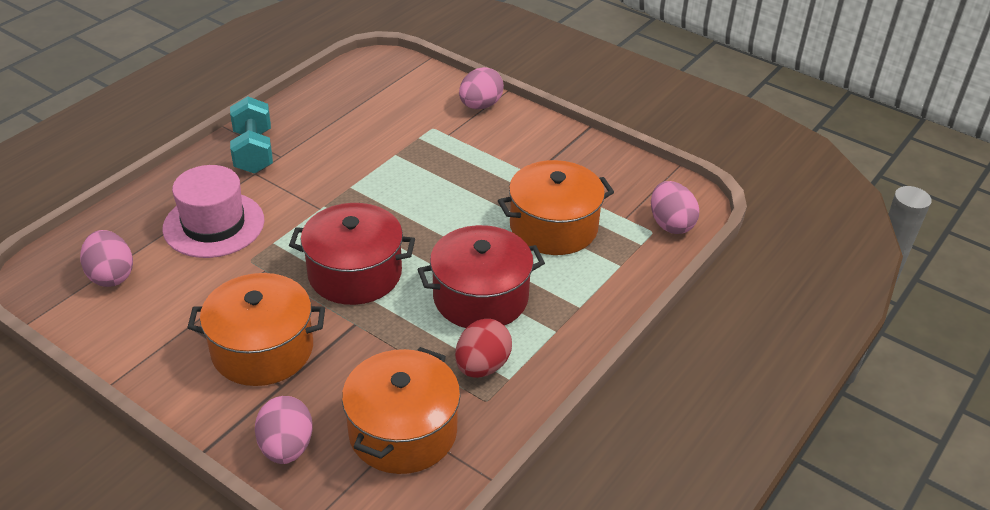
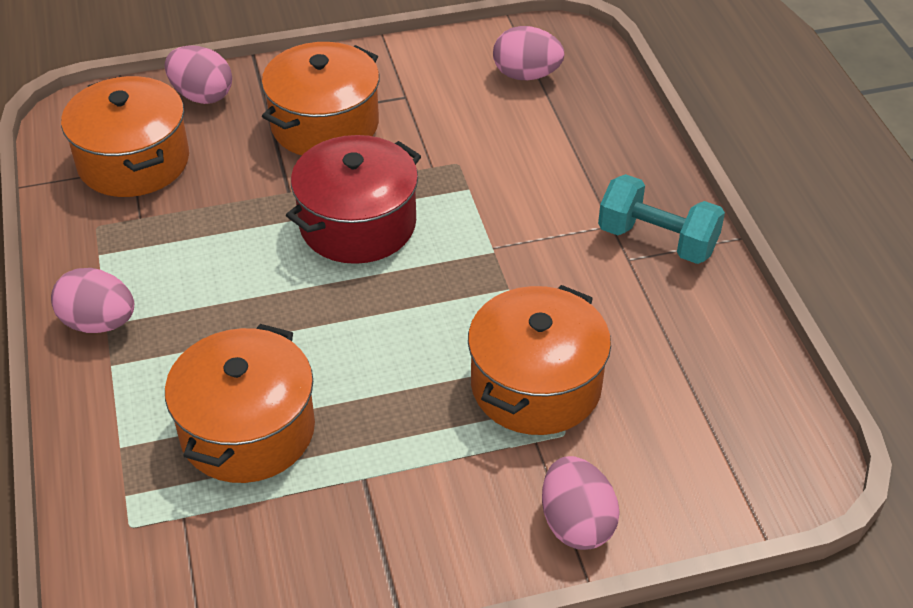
camera: 130 degrees right, 5 degrees up
pink hat [163,165,264,258] -> none
red pot [417,225,545,328] -> none
red egg [455,319,512,378] -> none
pink egg [651,181,699,234] -> pink egg moved to [51,268,134,333]
none -> orange pot [468,285,611,435]

